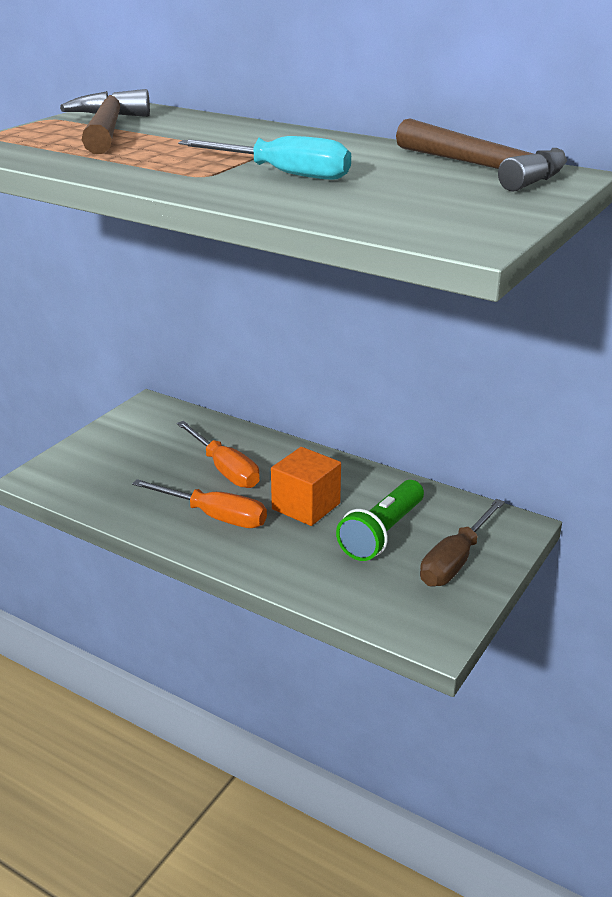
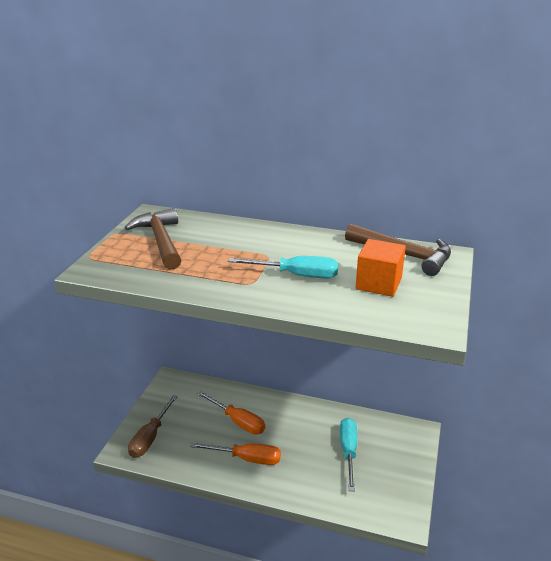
camera: 15 degrees left, 0 degrees up
orange cube [271,447,341,526] -> orange cube moved to [356,239,406,297]
green flashlight [336,480,424,561] -> turquoise screwdriver [340,418,357,491]
brown screwdriver [420,499,505,587] -> brown screwdriver moved to [128,395,178,458]

